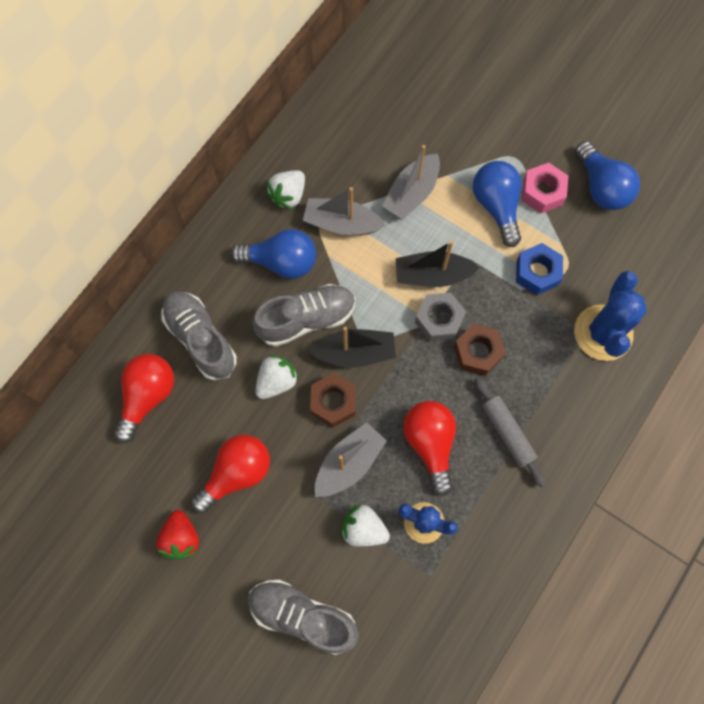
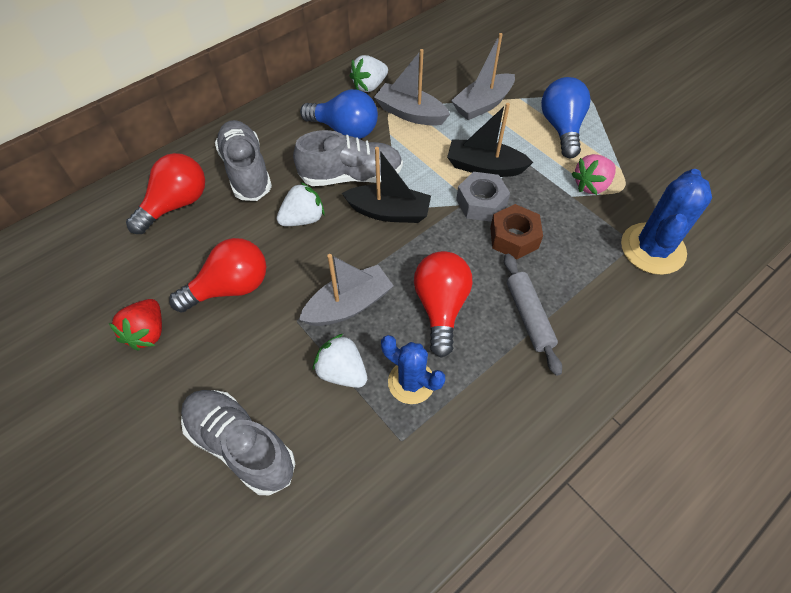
camera: 15 degrees right, 15 degrees down
brown nut [310,373,356,427] -> none
blue nut [516,243,563,295] -> pink strawberry [572,154,616,195]
pink nut [522,163,568,213] -> none
blue light bulb [575,141,640,210] -> none

